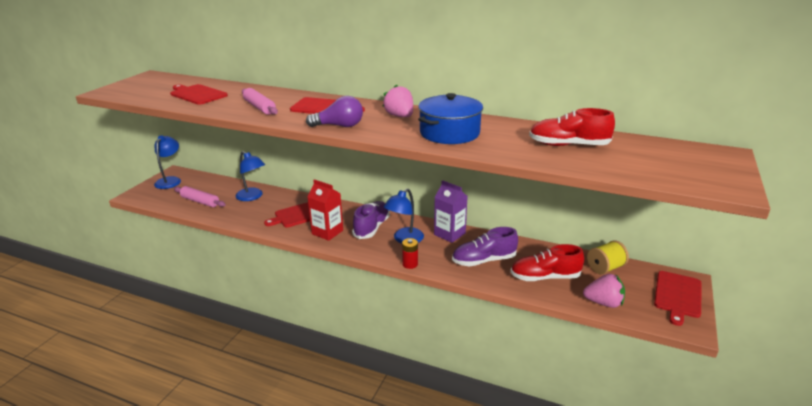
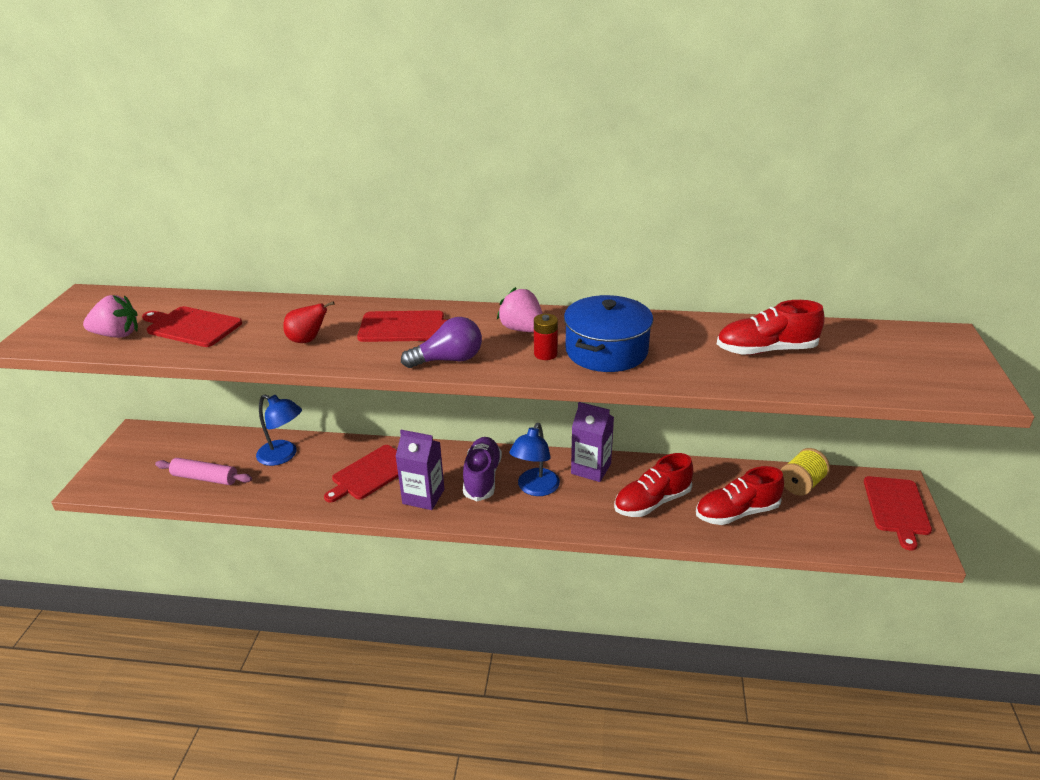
camera: 15 degrees left, 5 degrees up
blue lamp [154,135,181,189] -> none
pink rolling pin [242,88,278,115] -> red pear [283,301,335,343]
red carton [308,179,343,241] -> purple carton [395,430,444,510]
red battery [402,238,418,269] -> red battery moved to [534,314,558,360]
purple shoe [452,227,518,266] -> red shoe [614,453,693,517]
pink strawberry [583,274,625,308] -> pink strawberry moved to [83,295,138,338]

